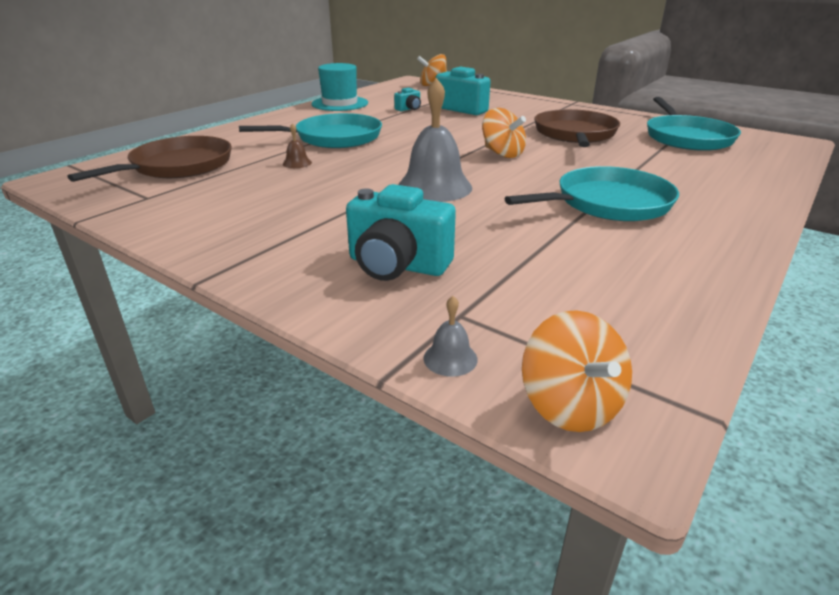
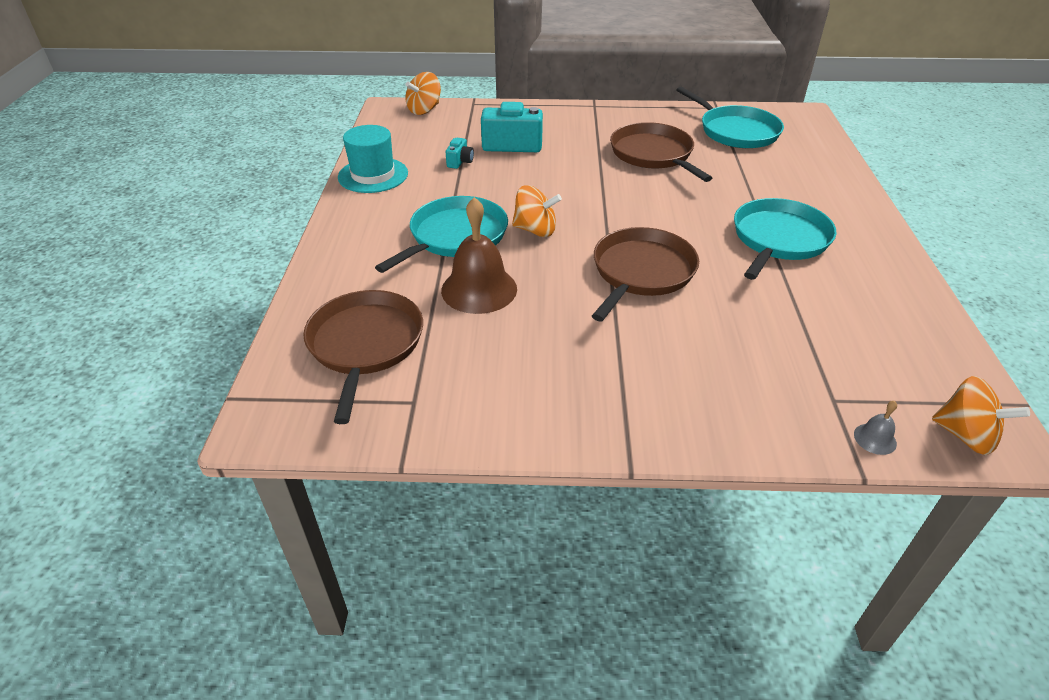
camera: 35 degrees left, 10 degrees up
brown bell [283,123,312,168] -> brown bell [441,197,517,314], size x2.36
turquoise camera [346,184,456,281] -> none
grey bell [398,78,472,202] -> brown pan [592,227,699,321]
orange spinning top [482,108,526,158] -> orange spinning top moved to [512,185,562,237]

